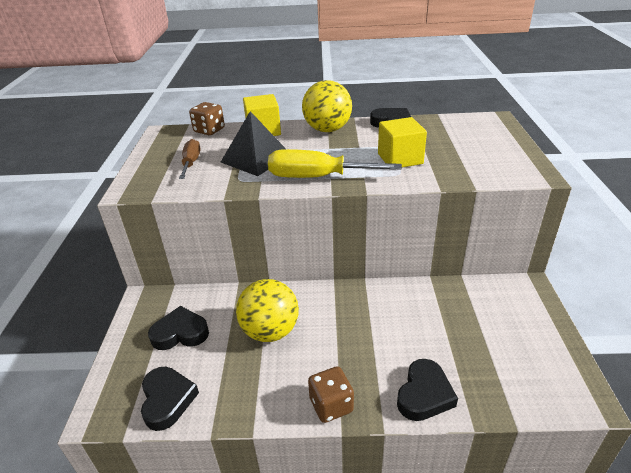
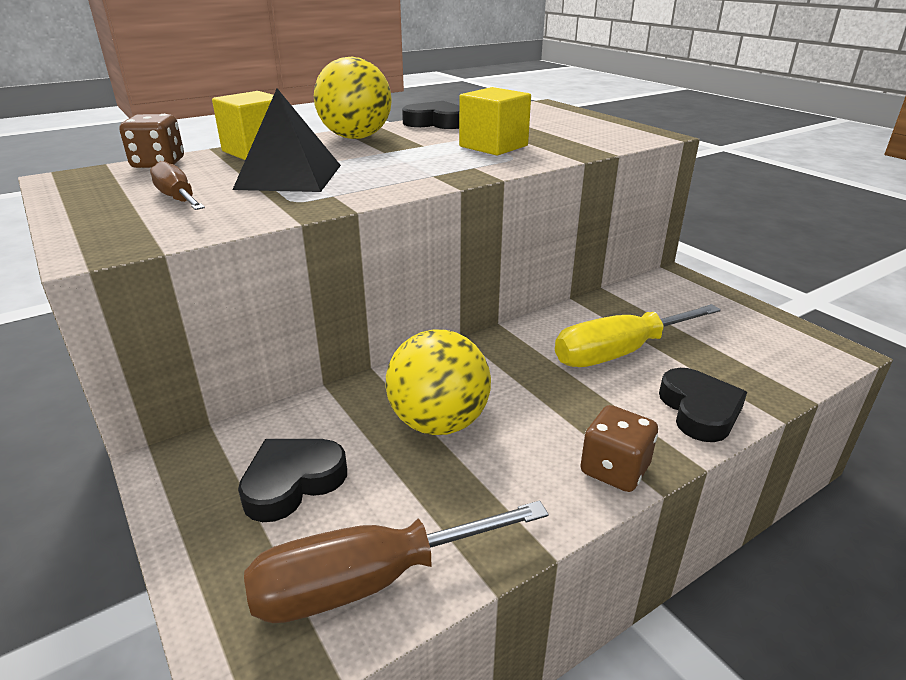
camera: 35 degrees left, 5 degrees down
black heart [141,367,199,431] -> brown screwdriver [244,501,549,623]
yellow screwdriver [268,149,402,178] -> yellow screwdriver moved to [555,304,721,367]

